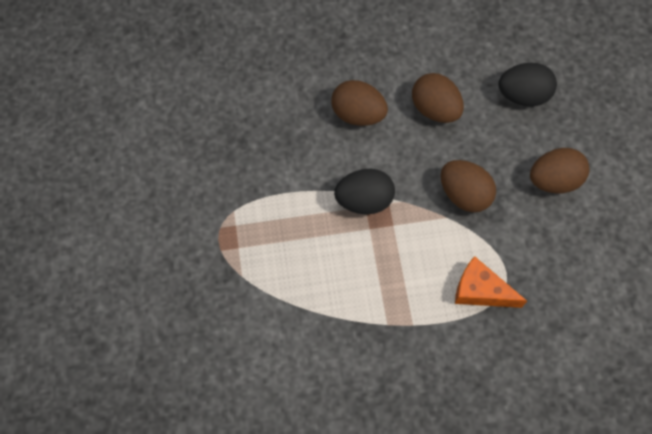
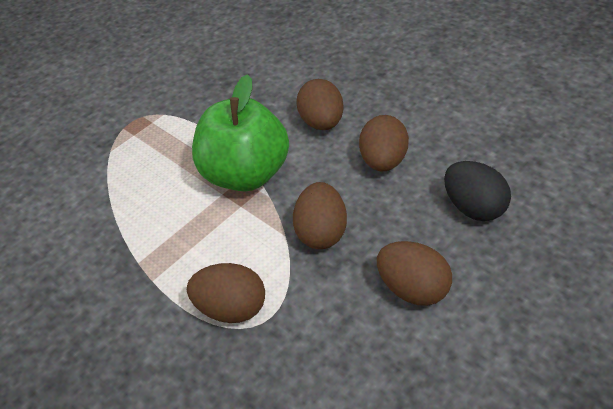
camera: 55 degrees right, 20 degrees down
black egg [334,168,395,214] -> green apple [192,74,289,192]
orange cheese [455,256,527,308] -> brown egg [187,263,265,323]

